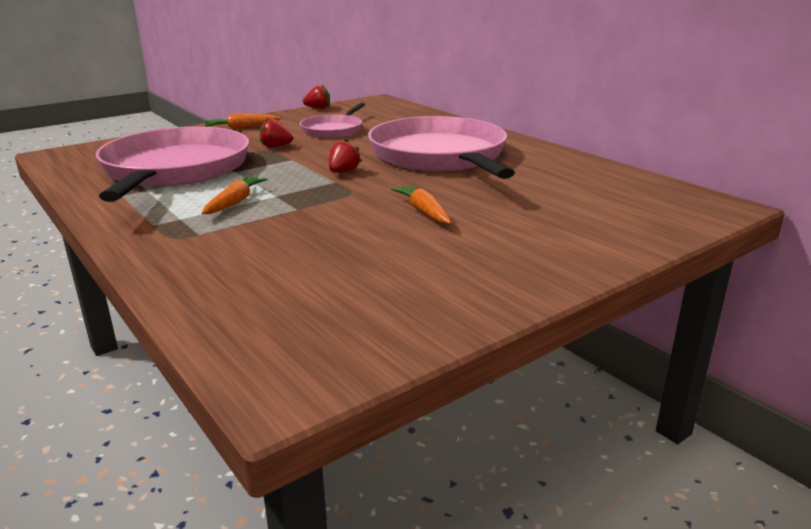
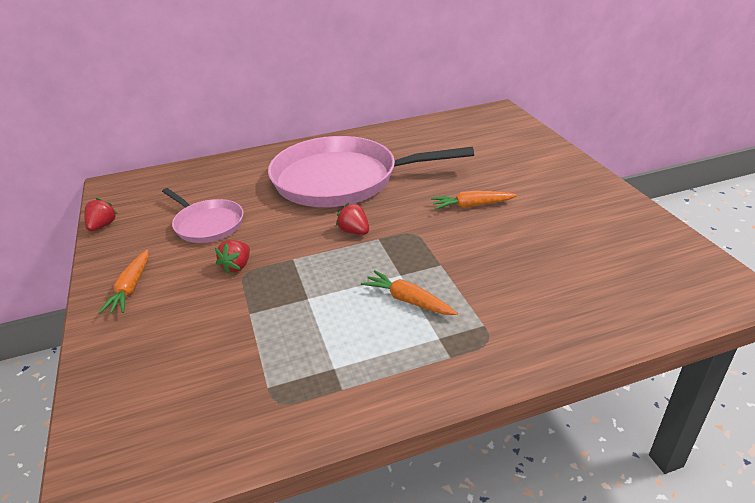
camera: 70 degrees left, 10 degrees up
pink pan [96,127,249,202] -> none

